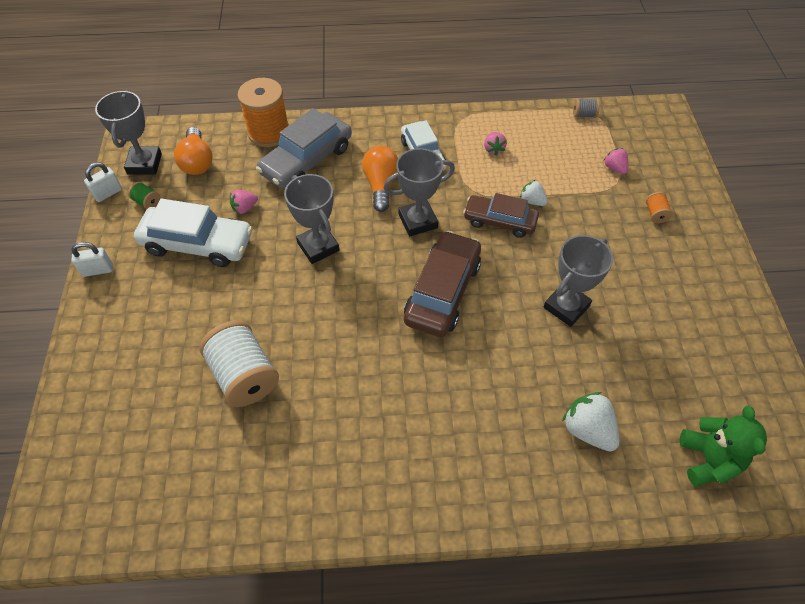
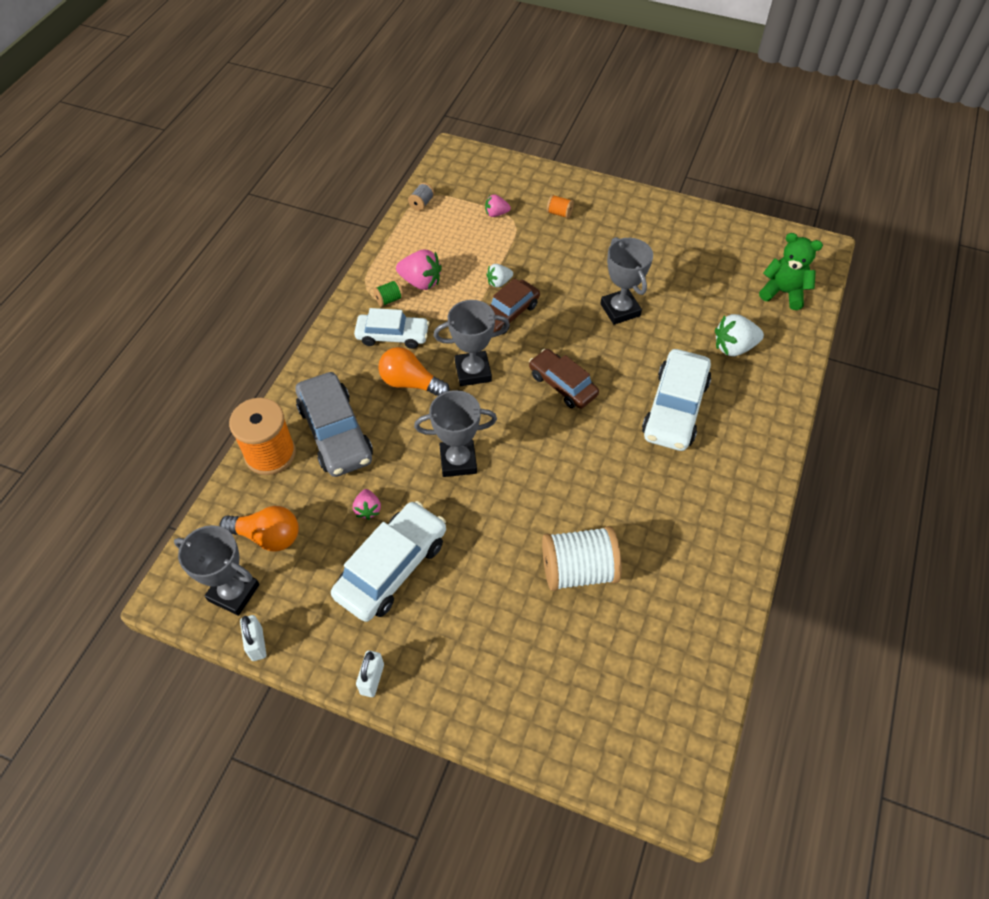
camera: 65 degrees left, 0 degrees up
green spool [128,182,161,209] -> green spool moved to [373,280,404,307]
grey trophy [384,148,455,236] -> grey trophy turned 75 degrees clockwise [434,300,510,386]
brown car [404,231,481,337] -> brown car [529,349,599,409], size x0.67
pink strawberry [484,132,507,156] -> pink strawberry [396,249,442,290], size x1.69
none -> white car [642,349,711,451]

